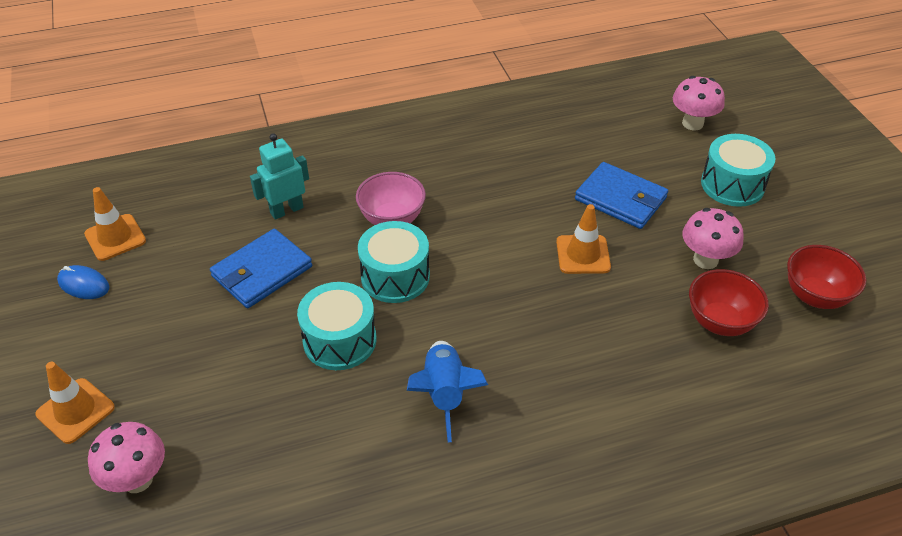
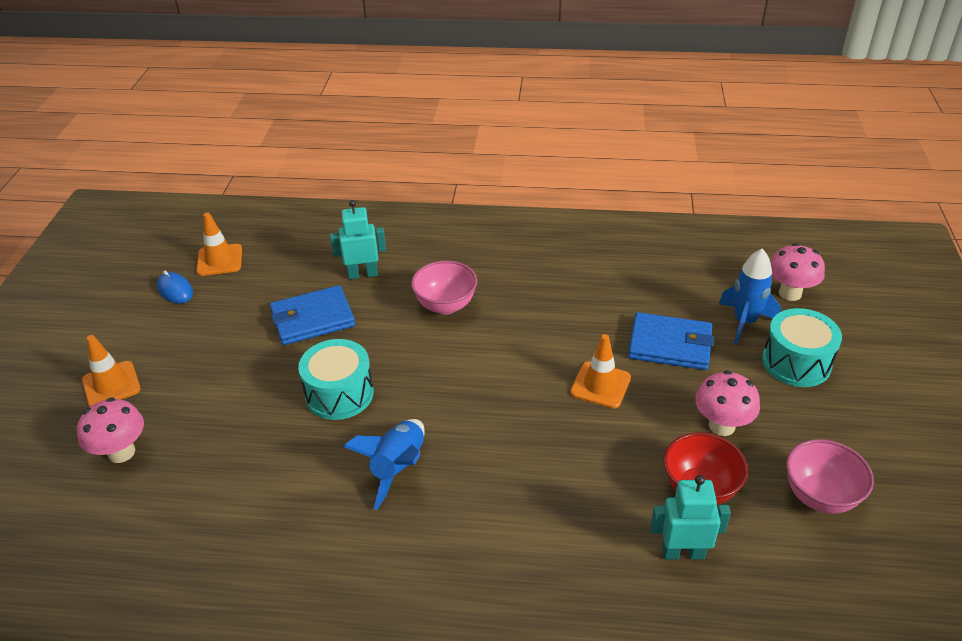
camera: 25 degrees right, 5 degrees down
turquoise drum [358,221,430,303] -> none
blue wallet [575,162,668,229] -> blue wallet turned 45 degrees counterclockwise [628,312,714,370]
red bowl [787,245,866,309] -> pink bowl [786,439,874,514]
none -> turquoise robot [651,475,731,560]
none -> blue rocket [719,249,781,345]

